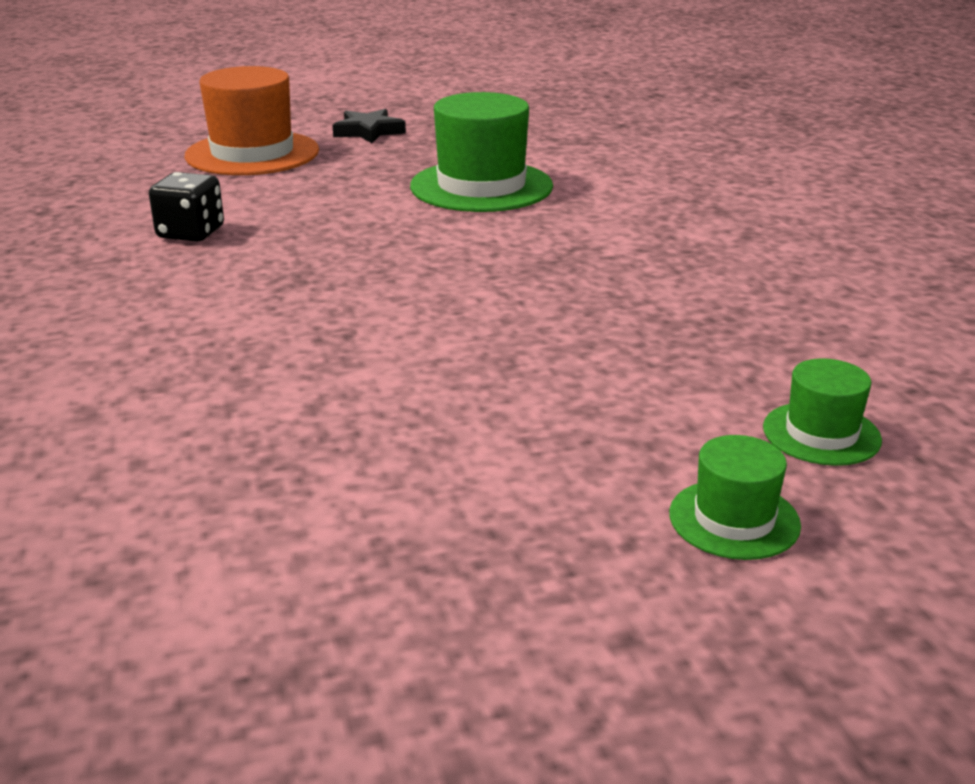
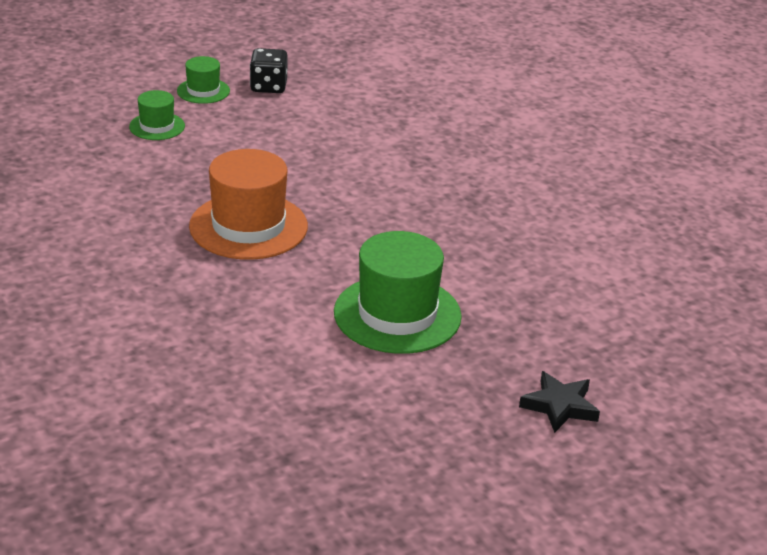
camera: 165 degrees right, 5 degrees up
black dice [149,172,224,242] -> black dice moved to [250,48,288,93]
orange hat [185,66,319,175] -> orange hat moved to [189,149,308,260]

